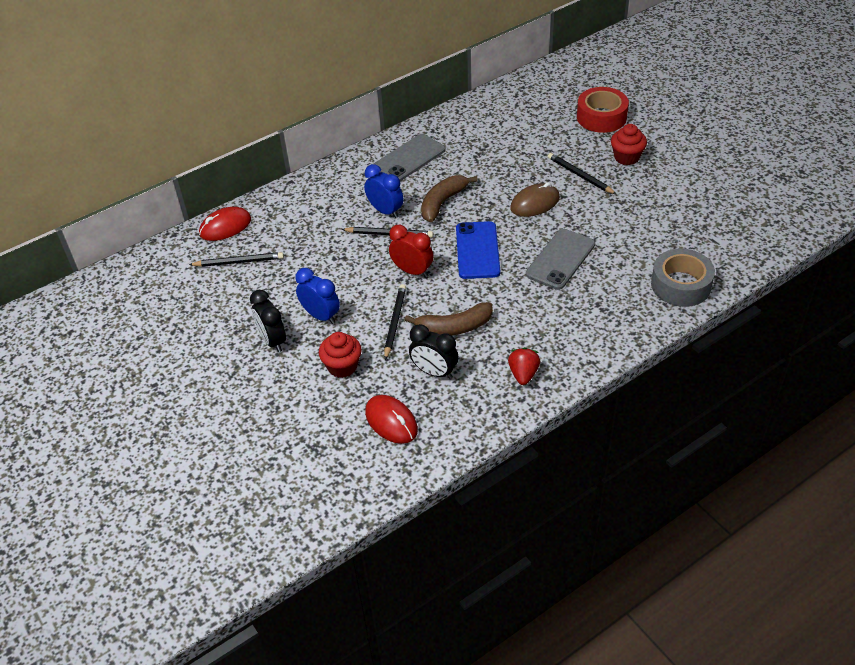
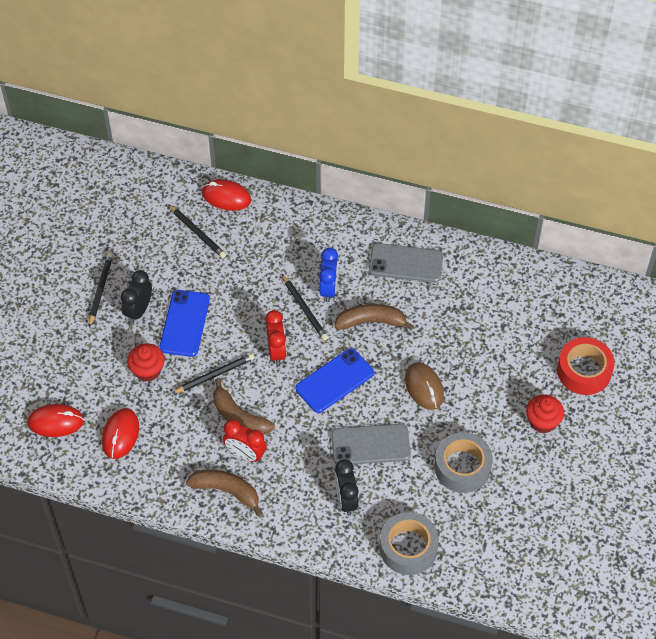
camera: 50 degrees right, 10 degrees up
blue clock [295,268,340,324] -> blue phone [159,290,210,357]
black clock [409,324,458,379] -> black clock moved to [335,459,358,515]
red strawberry [508,347,540,385] -> brown banana [186,470,262,516]
brown mouse [510,182,560,217] -> brown mouse turned 45 degrees clockwise [405,362,444,410]
black pencil [548,153,617,195] -> black pencil moved to [89,253,113,327]
none -> red mouse [27,404,84,437]
none -> red clock [223,419,267,462]
none -> grey tape [435,432,493,493]

